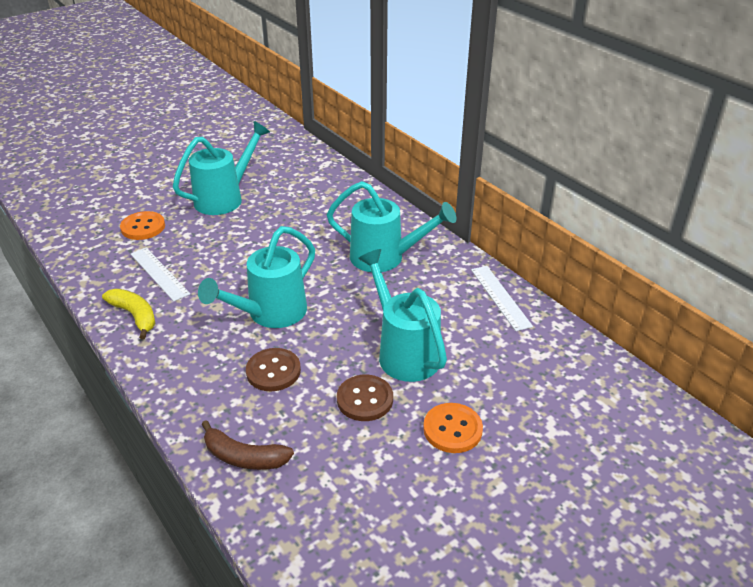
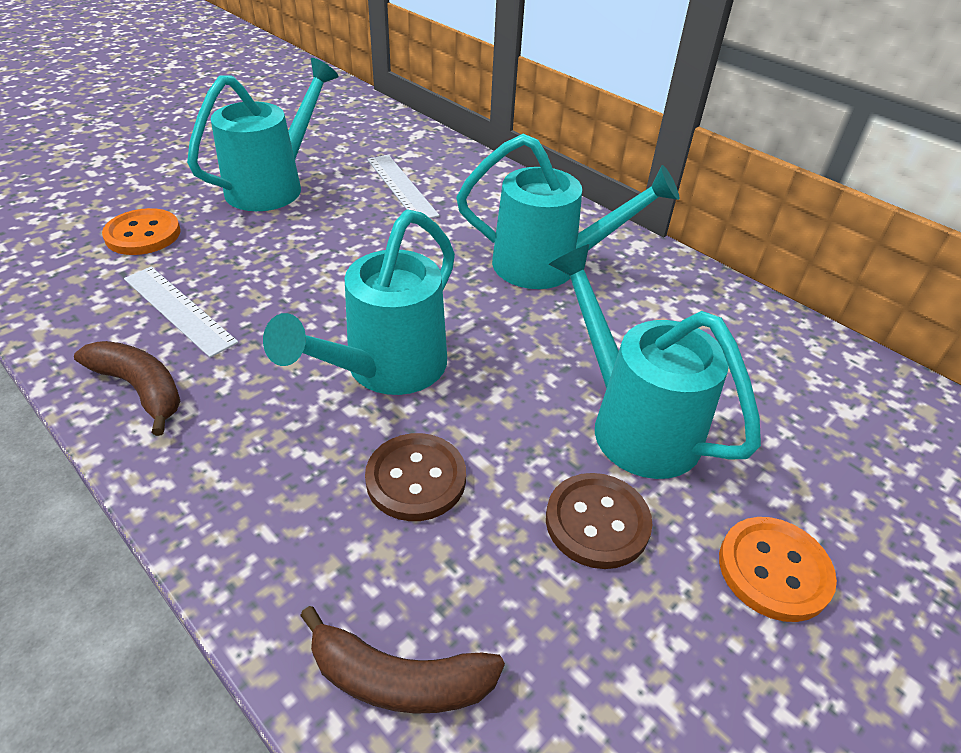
camera: 10 degrees left, 5 degrees up
yellow banana [102,289,155,340] -> brown banana [74,341,180,436]
white ruler [471,266,533,331] -> white ruler moved to [367,155,440,219]

